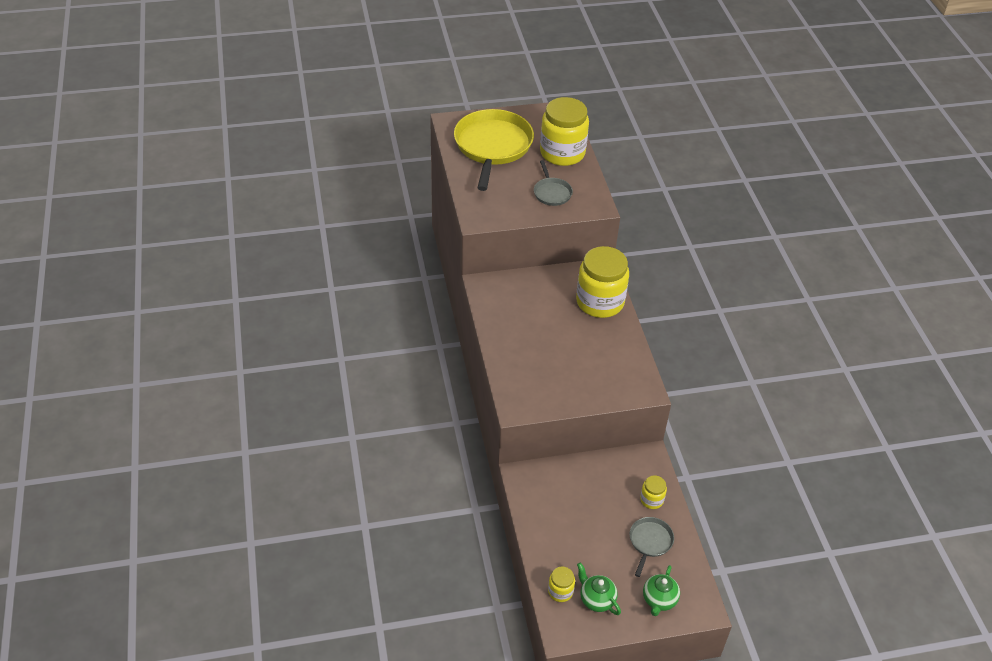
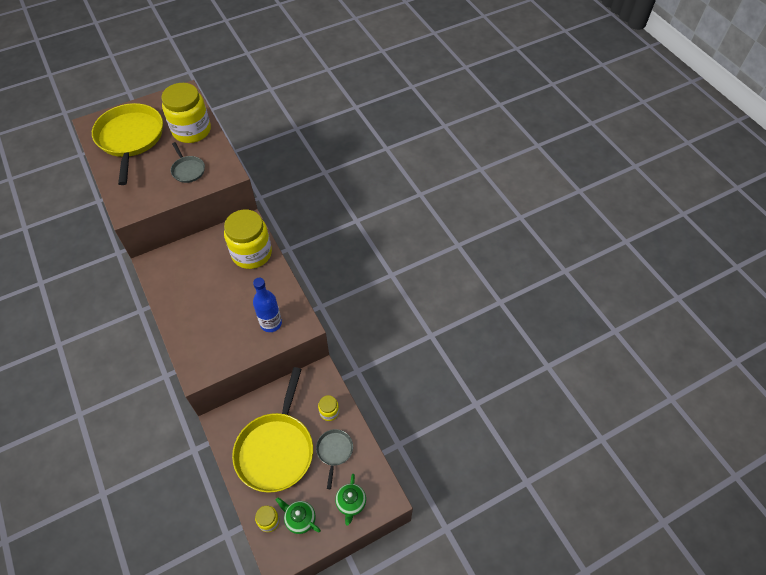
camera: 15 degrees left, 10 degrees up
none -> yellow pan [232,367,313,493]
none -> blue bottle [253,278,282,332]

